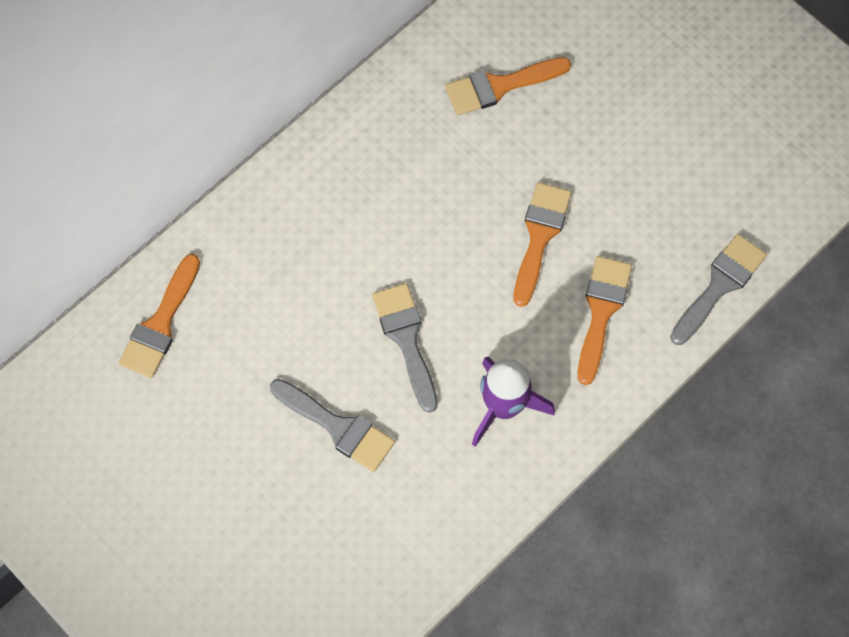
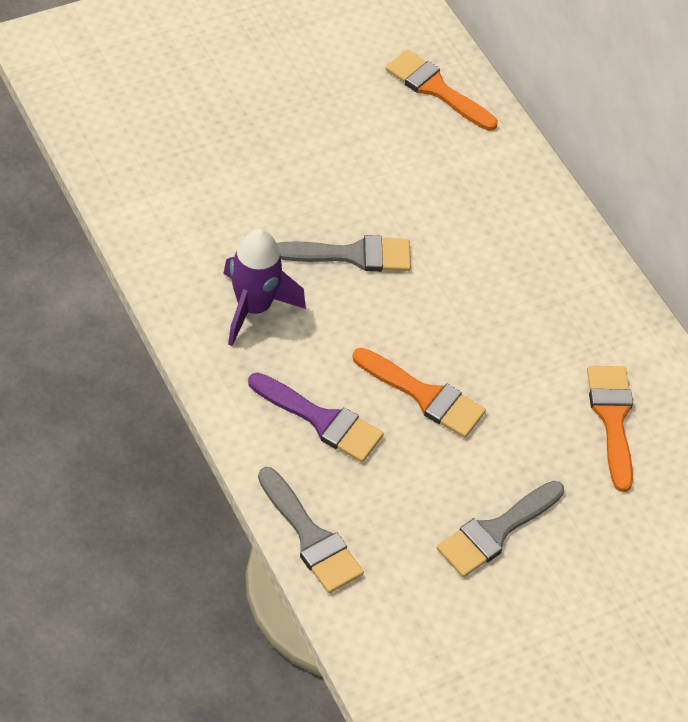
camera: 100 degrees right, 15 degrees down
grey brush [270,379,395,472] -> grey brush moved to [437,481,564,577]
orange brush [577,256,632,385] -> purple brush [248,372,384,462]

